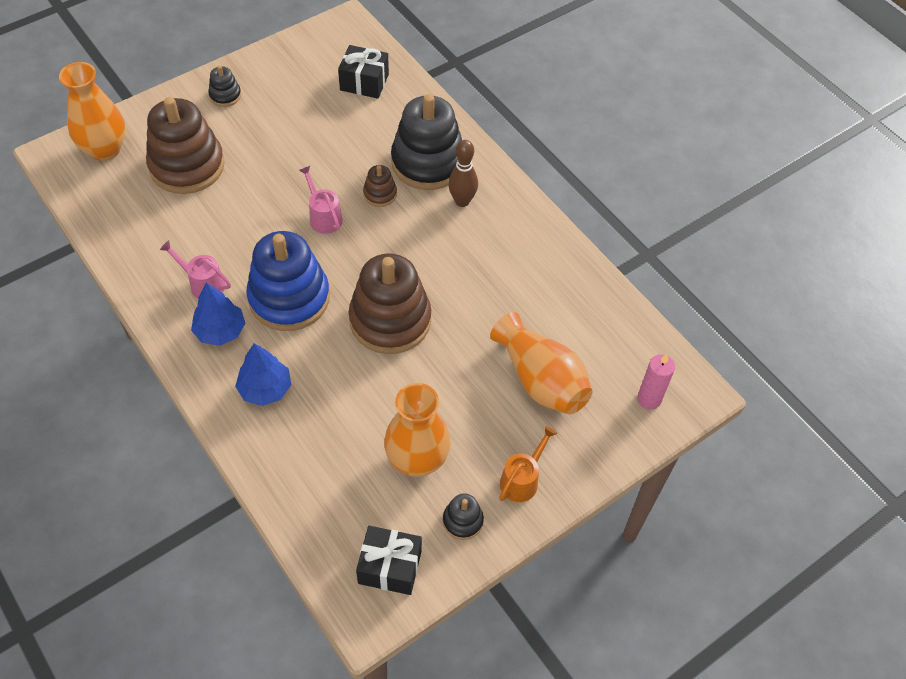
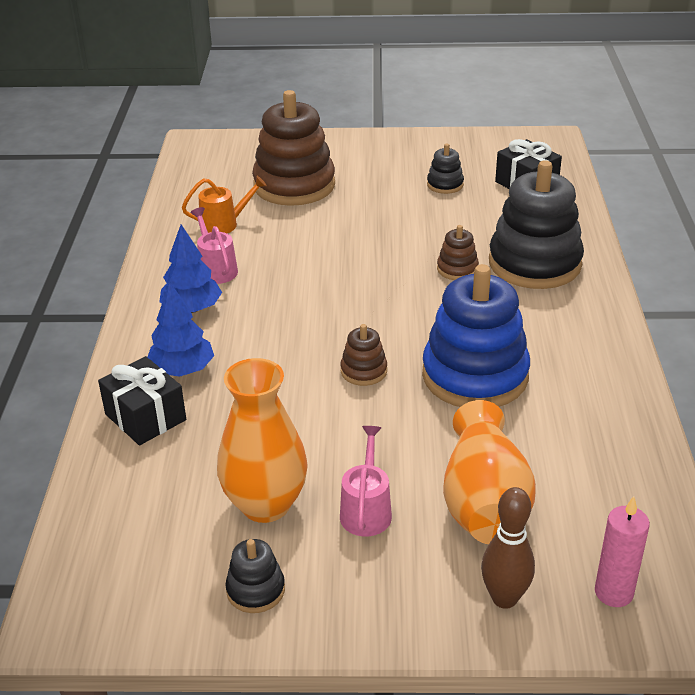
camera: 40 degrees right, 20 degrees down
orange vase [59,62,126,161] -> none
black stacking toy [208,65,241,107] -> black stacking toy moved to [427,144,464,194]
blue stacking toy [246,231,330,331] -> blue stacking toy moved to [422,264,530,407]
pink watering can [299,166,343,234] -> pink watering can moved to [340,426,392,537]
brown stacking toy [349,253,431,354] -> brown stacking toy [340,324,387,386], size x0.45
black gift [356,526,422,595] -> black gift moved to [98,356,186,445]
brown bowling pin [448,140,478,207] -> brown bowling pin moved to [481,487,535,609]
orange watering can [499,426,557,502] -> orange watering can moved to [182,176,267,233]

